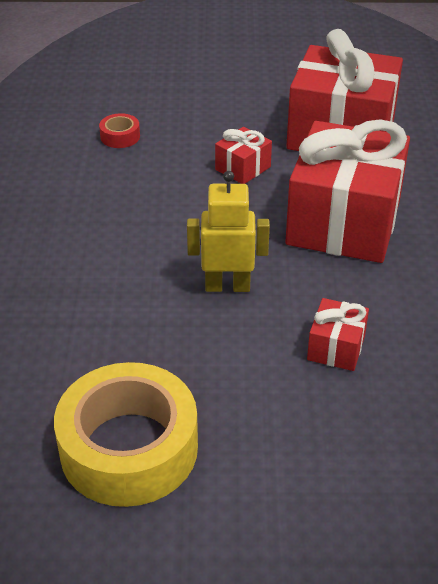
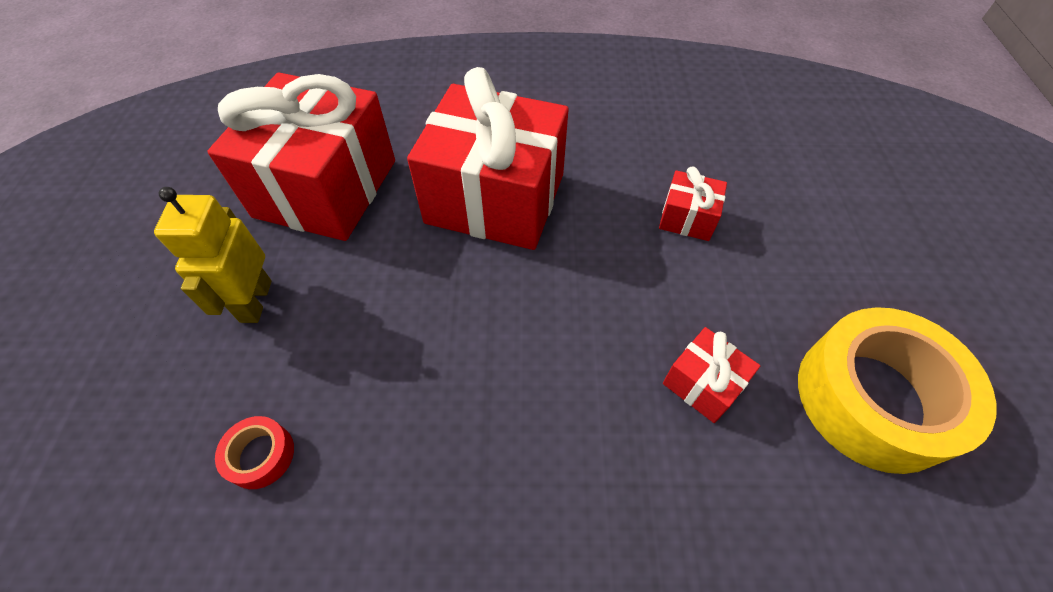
camera: 90 degrees left, 15 degrees up
yellow robot [187,171,270,292] -> yellow robot moved to [154,187,272,323]
red gift [215,127,272,184] -> red gift moved to [663,327,760,423]

